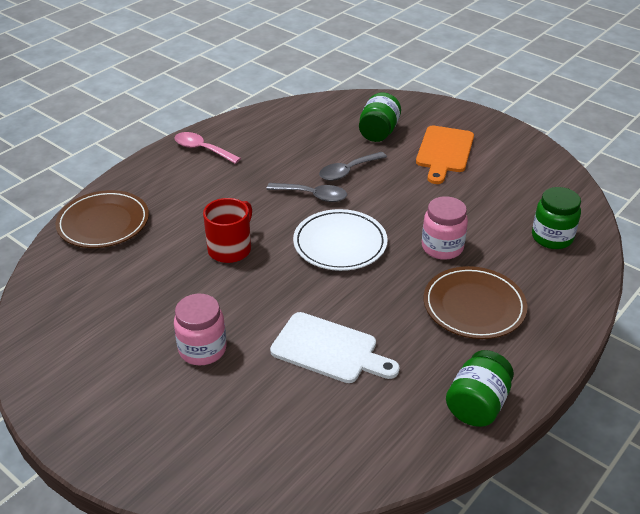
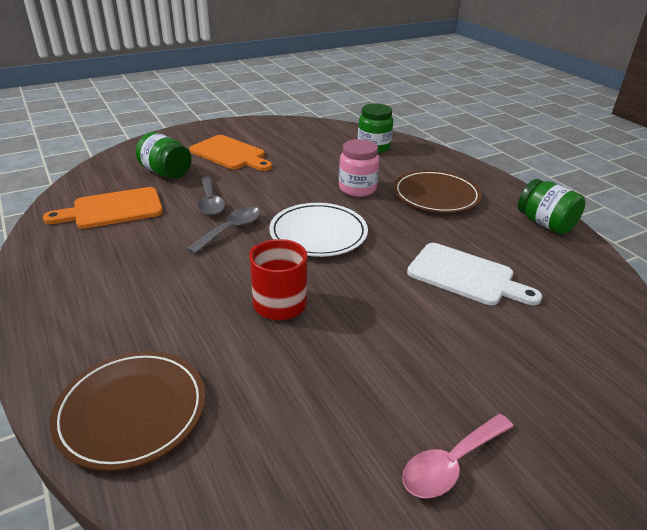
camera: 70 degrees left, 5 degrees down
pink spoon [174,132,241,164] -> pink spoon moved to [402,414,514,498]
pink jar [174,294,227,366] -> none
white cutting board [270,312,400,383] -> white cutting board turned 75 degrees clockwise [407,243,542,305]
none -> orange cutting board [43,187,163,229]

